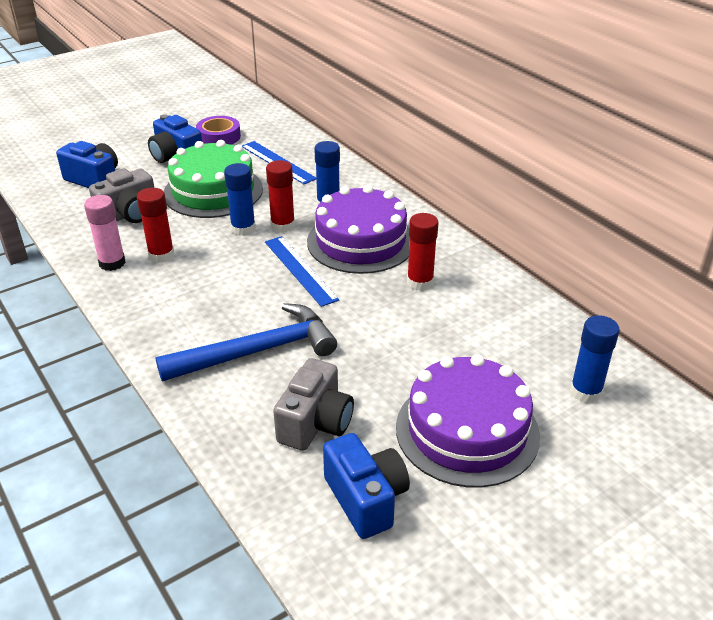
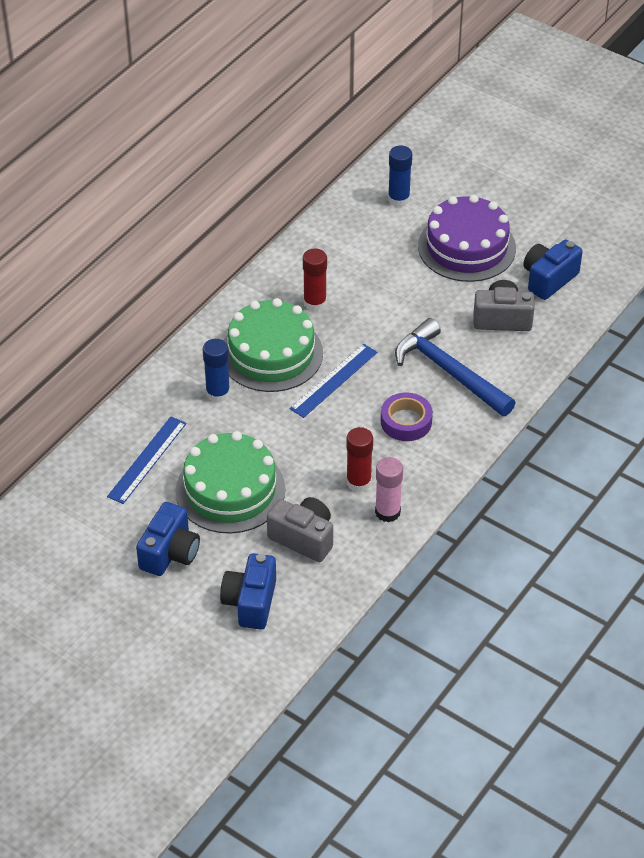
camera: 110 degrees left, 10 degrees up
purple tape [196,116,241,145] -> purple tape moved to [381,392,433,441]
blue glue stick [224,163,256,236] -> none
red glue stick [266,160,295,233] -> none
purple cake [307,185,410,274] -> green cake [224,298,323,392]

